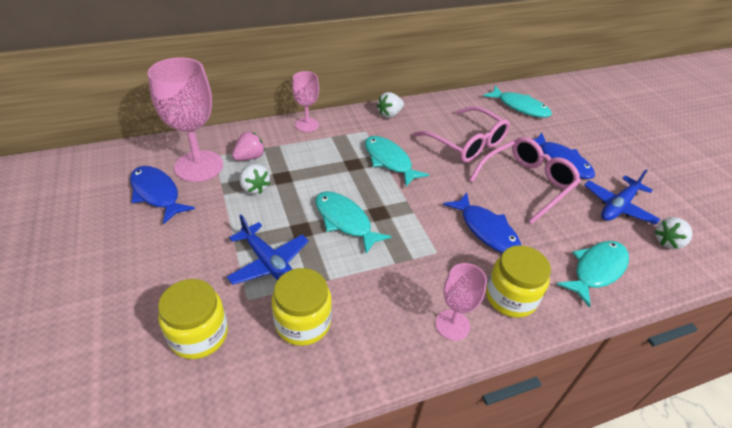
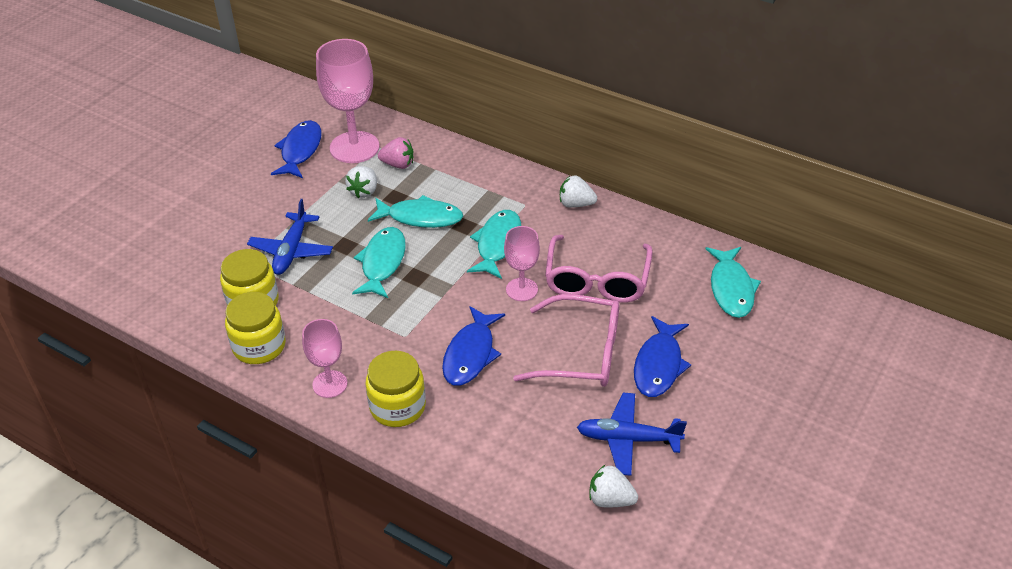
camera: 55 degrees right, 0 degrees up
yellow jar [158,279,228,359] -> yellow jar moved to [225,292,286,364]
pink goblet [292,71,319,132] -> pink goblet moved to [504,226,540,301]
turquoise fish [557,241,629,308] -> turquoise fish moved to [368,195,463,228]

